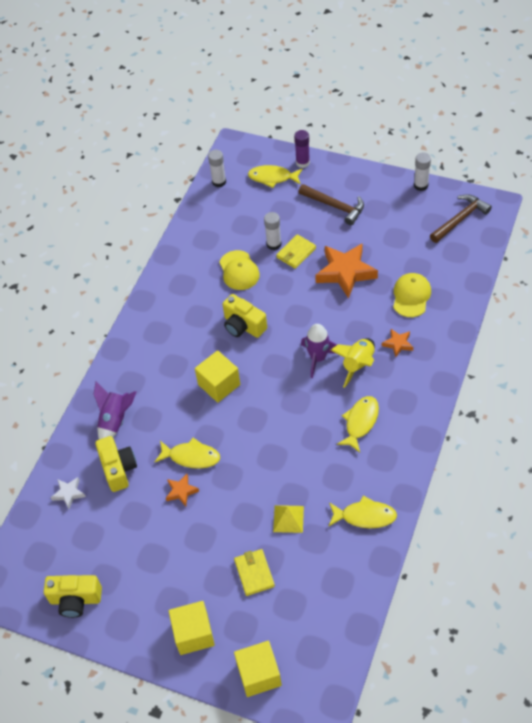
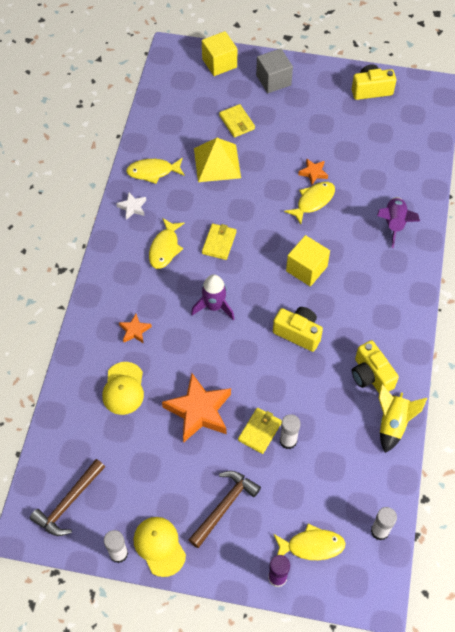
camera: 165 degrees right, 5 degrees up
white star [51,477,86,509] -> white star moved to [116,192,146,220]
yellow camera [95,436,137,492] -> yellow camera moved to [352,340,399,393]
yellow fish [155,438,220,469] -> yellow fish turned 135 degrees clockwise [284,182,335,224]
yellow cube [169,601,215,655] -> grey cube [256,48,293,93]
yellow cap [219,250,260,290] -> yellow cap moved to [134,517,186,577]
yellow pyramid [273,505,304,533] -> yellow pyramid [194,138,241,182], size x1.73
brown hammer [298,184,364,225] -> brown hammer turned 105 degrees clockwise [189,471,261,548]
yellow rocket [331,338,375,388] -> yellow rocket moved to [379,384,427,453]
none -> yellow wallet [202,223,236,260]

